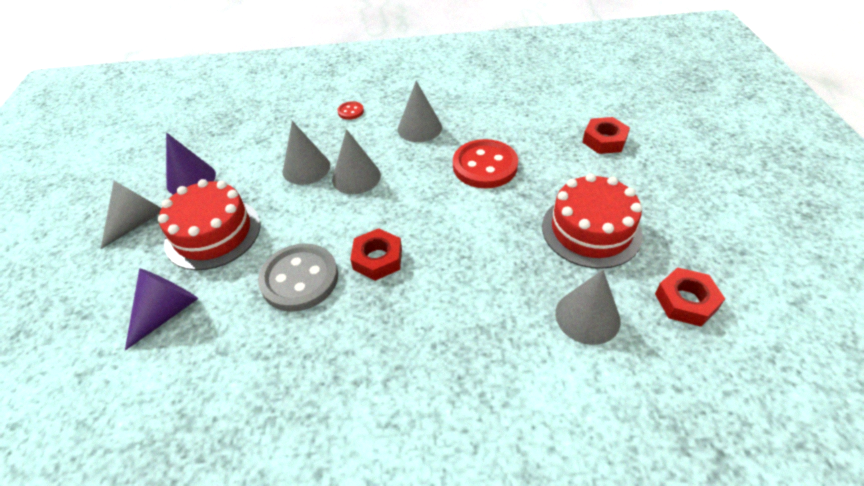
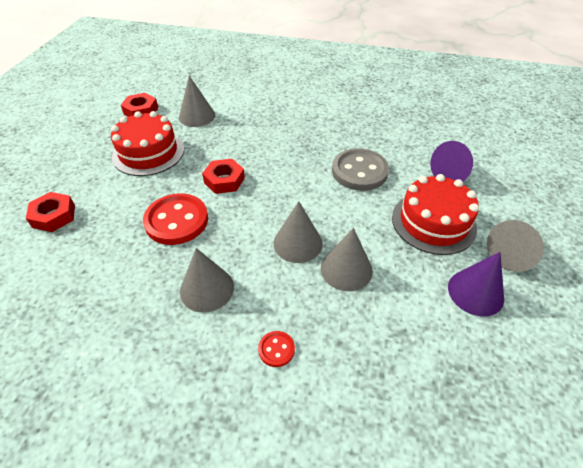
camera: 165 degrees left, 0 degrees up
red nut [350,228,402,281] -> red nut moved to [202,159,245,194]

